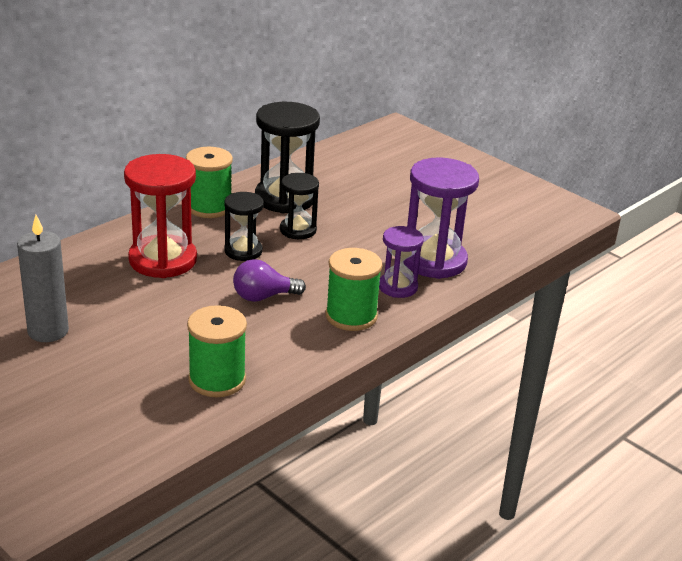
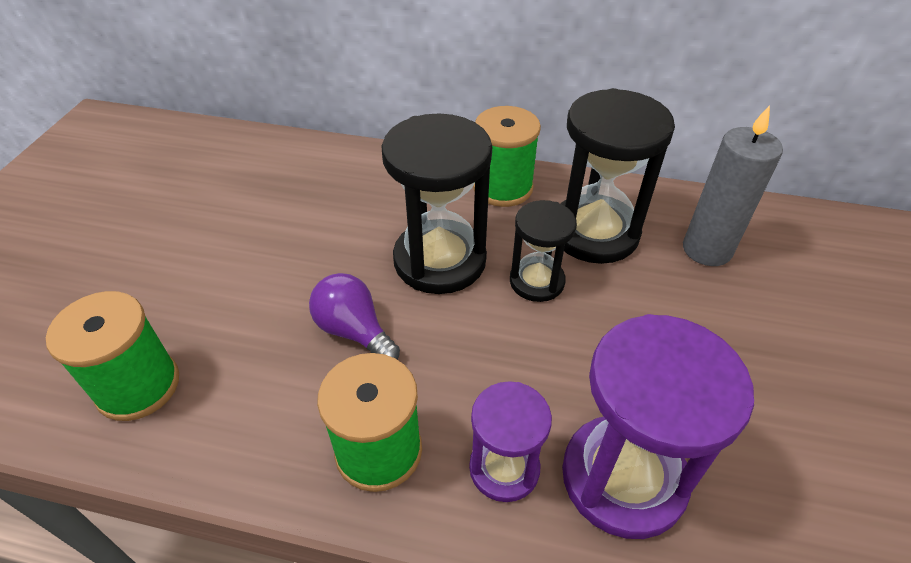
camera: 60 degrees right, 15 degrees up
grey candle [17,215,69,342] -> grey candle moved to [683,105,783,266]
red hourglass [124,154,197,278] -> none
black hourglass [224,192,264,261] -> black hourglass [382,113,492,294], size x1.73

